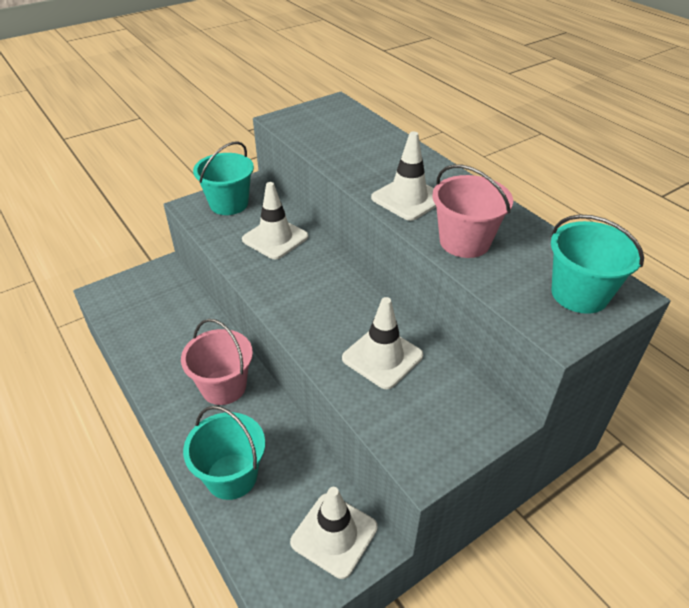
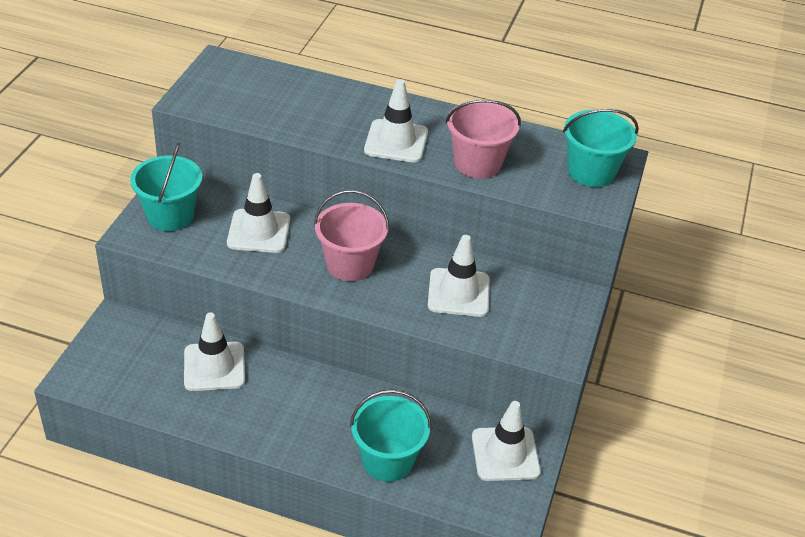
camera: 40 degrees left, 0 degrees up
pink bucket [181,319,253,405] -> pink bucket moved to [314,190,389,281]
none -> white traffic cone [184,312,245,391]

